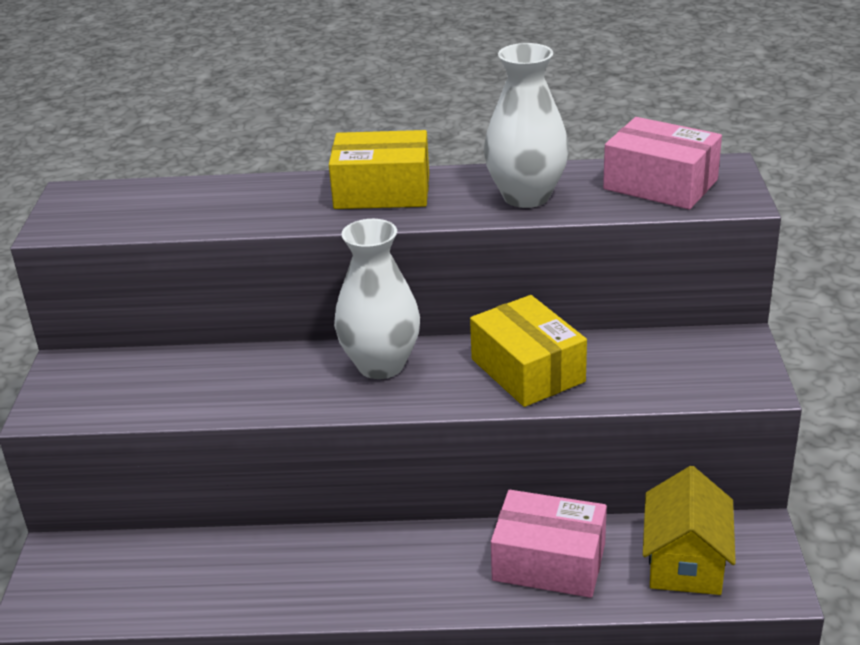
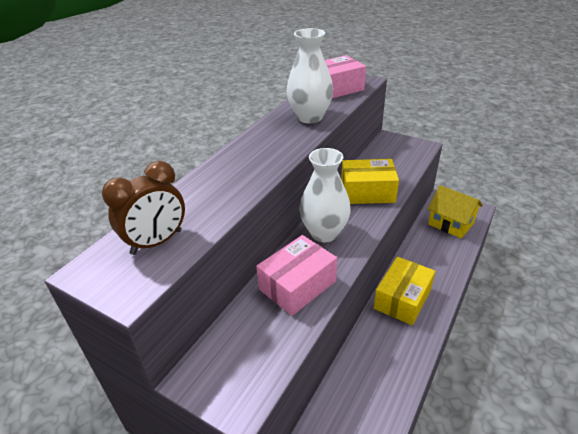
camera: 60 degrees left, 5 degrees up
yellow box [329,130,429,209] -> yellow box moved to [374,257,435,325]
pink box [491,490,607,598] -> pink box moved to [256,235,337,316]
none -> brown clock [102,161,185,255]

